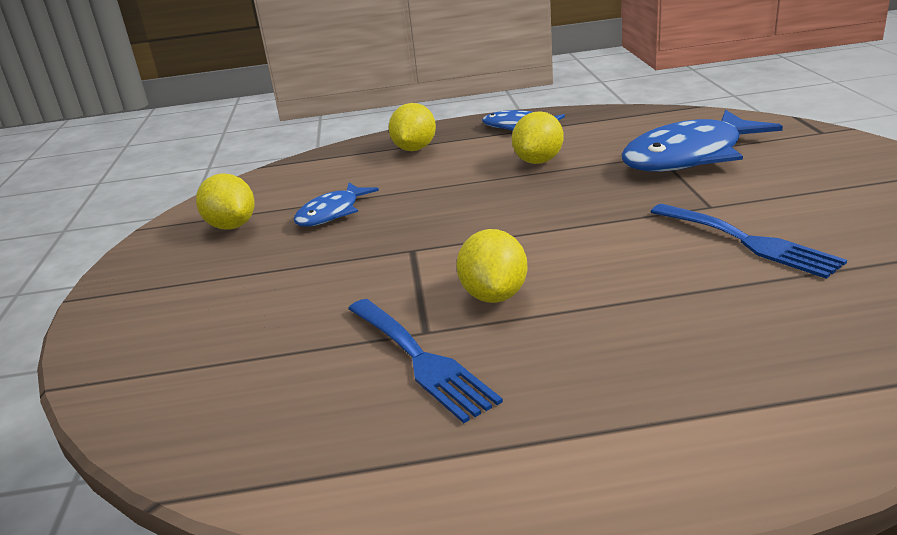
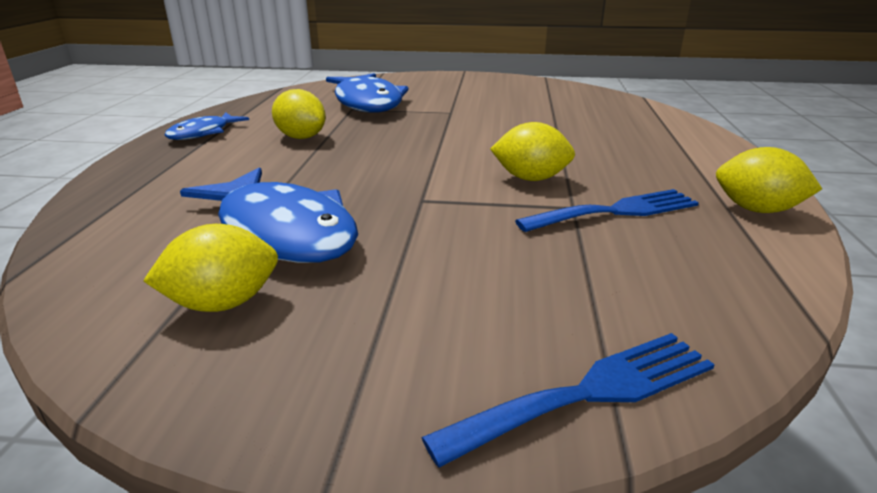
camera: 80 degrees left, 0 degrees up
blue fish [294,183,379,227] -> blue fish [180,167,358,263], size x1.86
yellow lemon [388,103,436,151] -> yellow lemon moved to [716,147,822,213]
blue fork [651,204,847,279] -> blue fork moved to [421,333,715,468]

